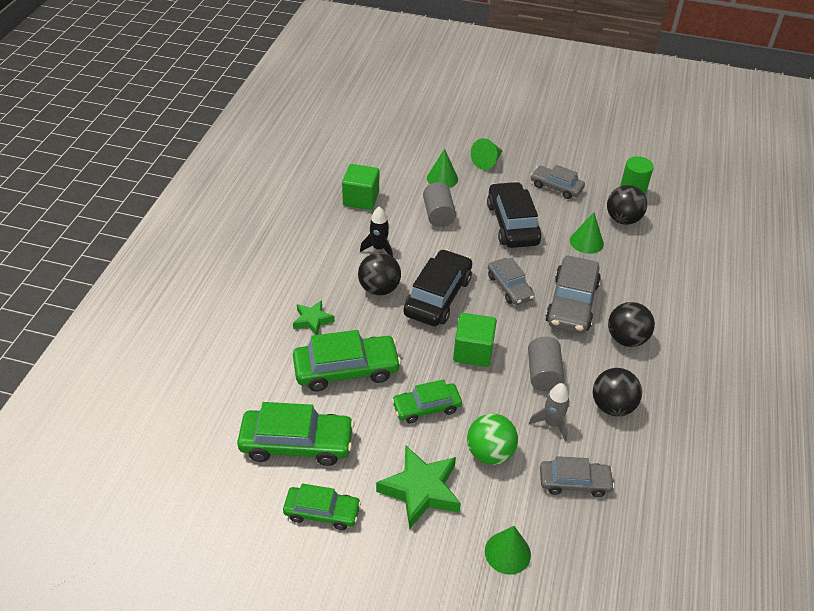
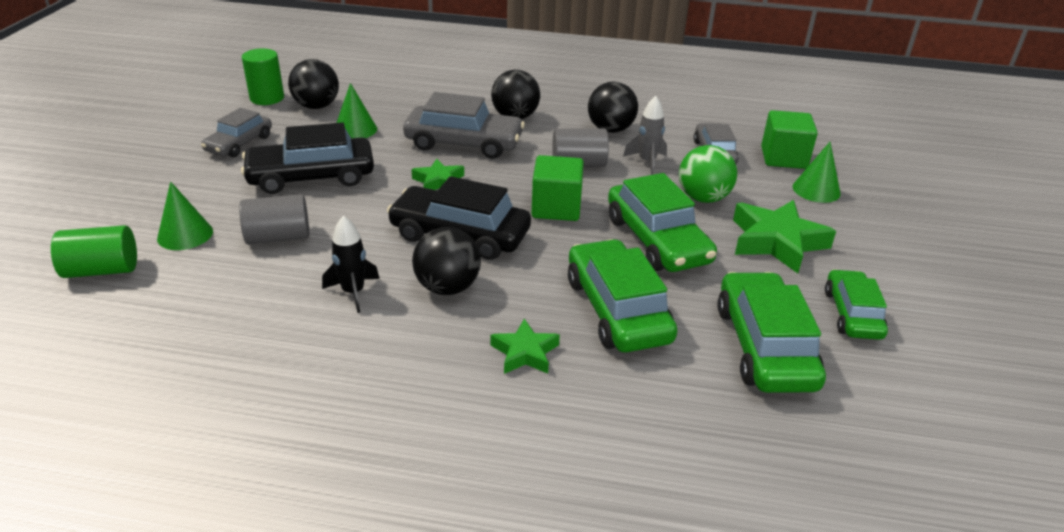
camera: 95 degrees left, 10 degrees down
green cube [342,164,379,210] -> green cube moved to [761,110,818,169]
green car [392,379,462,423] -> green car [608,173,717,272], size x1.59
green cone [471,138,502,170] -> none
grey car [488,258,535,305] -> green star [411,159,464,190]
none -> green cylinder [51,225,137,278]

